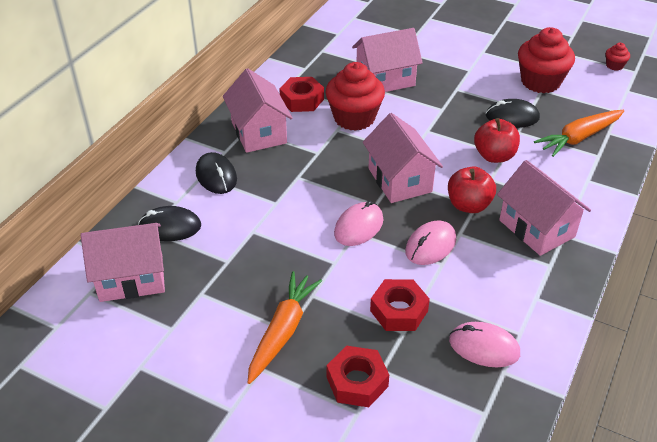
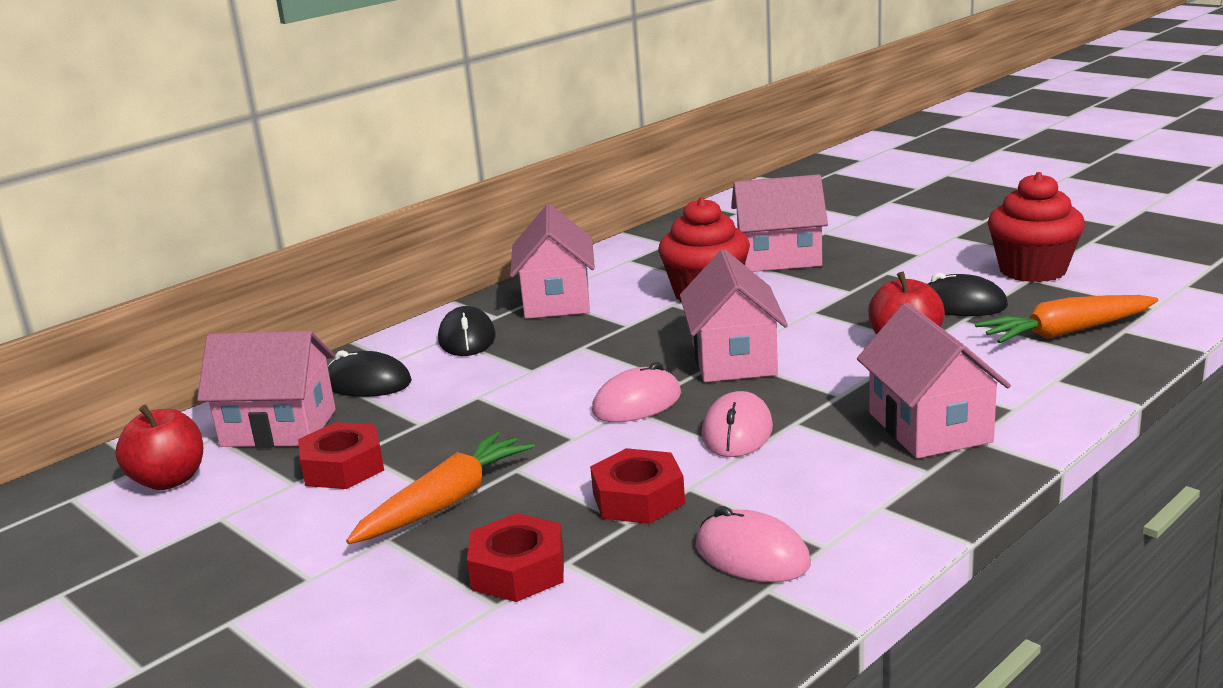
camera: 20 degrees right, 20 degrees down
red nut [279,77,324,112] -> red nut moved to [298,422,384,489]
pink mouse [405,220,456,265] -> pink mouse turned 45 degrees counterclockwise [702,391,773,457]
red apple [448,166,496,213] -> red apple moved to [115,405,203,490]
red cupcake [606,43,630,71] -> none

